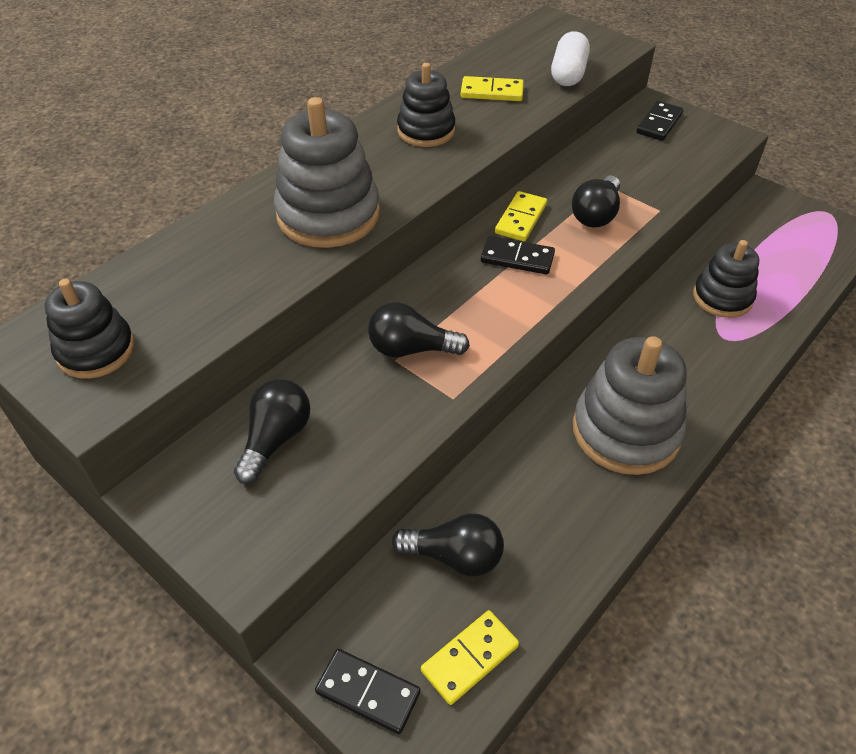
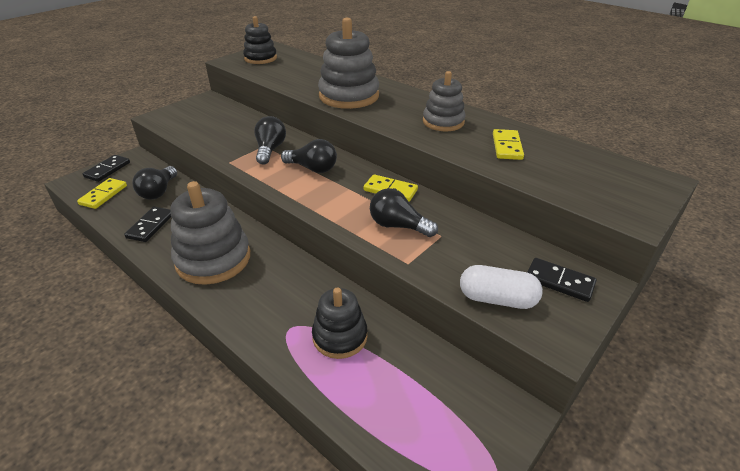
camera: 90 degrees right, 10 degrees down
black light bulb [234,379,311,484] -> black light bulb moved to [281,139,337,173]
black stacking toy [397,63,455,147] -> grey stacking toy [423,71,466,131]
yellow domino [421,610,519,705] -> yellow domino turned 60 degrees clockwise [77,178,127,209]
black domino [481,236,555,274] -> black domino moved to [124,207,171,242]
white capsule [551,31,590,86] -> white capsule moved to [460,265,543,309]

